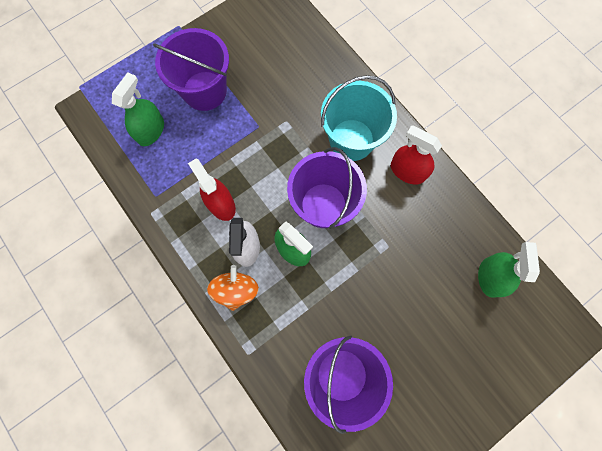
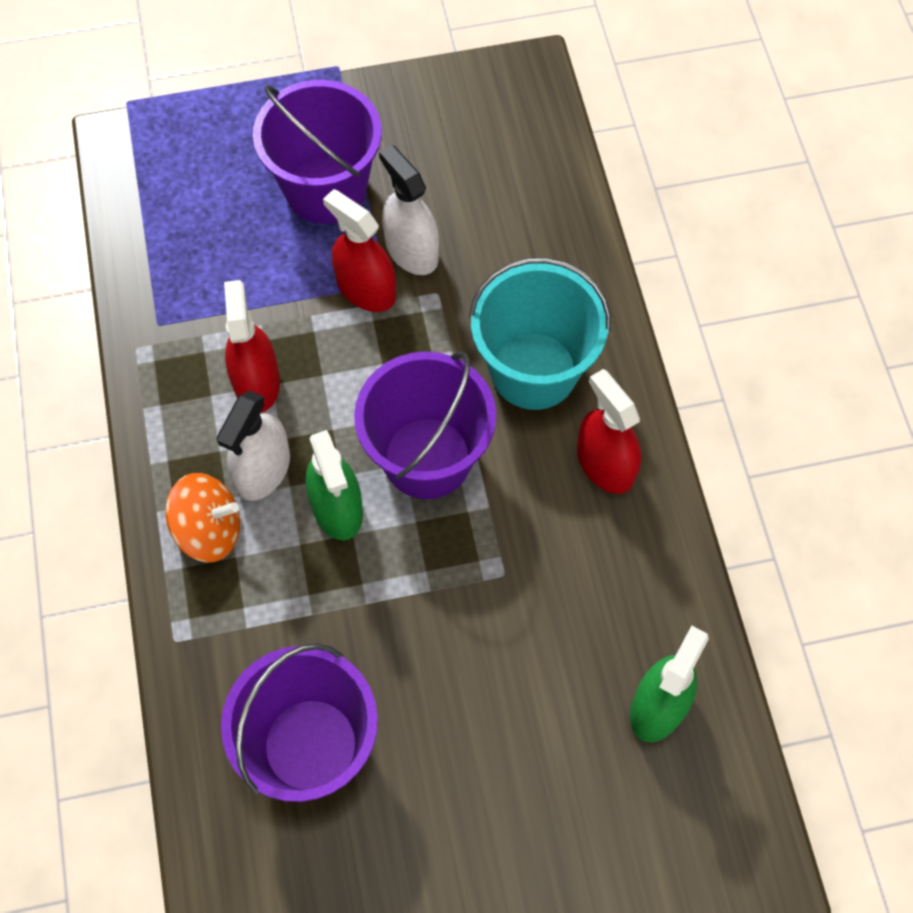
camera: 25 degrees right, 10 degrees down
green spray bottle [112,72,164,146] -> none
orange spinning top [207,265,259,311] -> orange spinning top turned 60 degrees clockwise [166,473,240,563]
none -> red spray bottle [323,189,396,312]
none -> white spray bottle [379,145,439,275]

